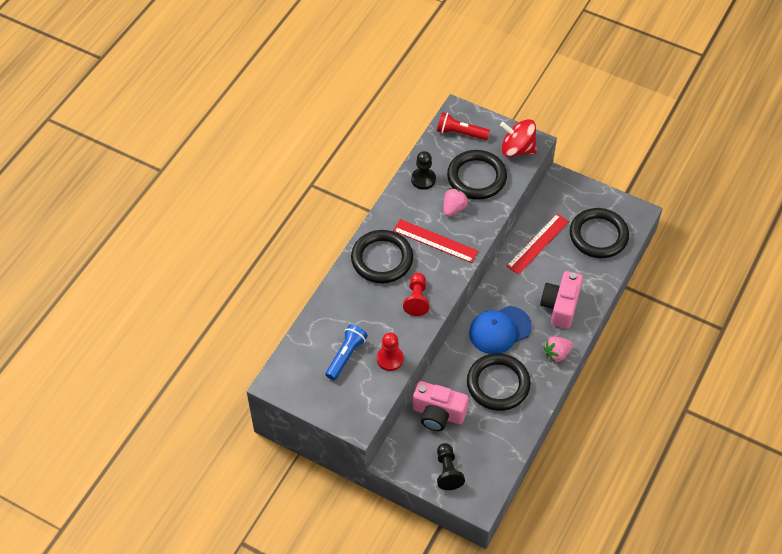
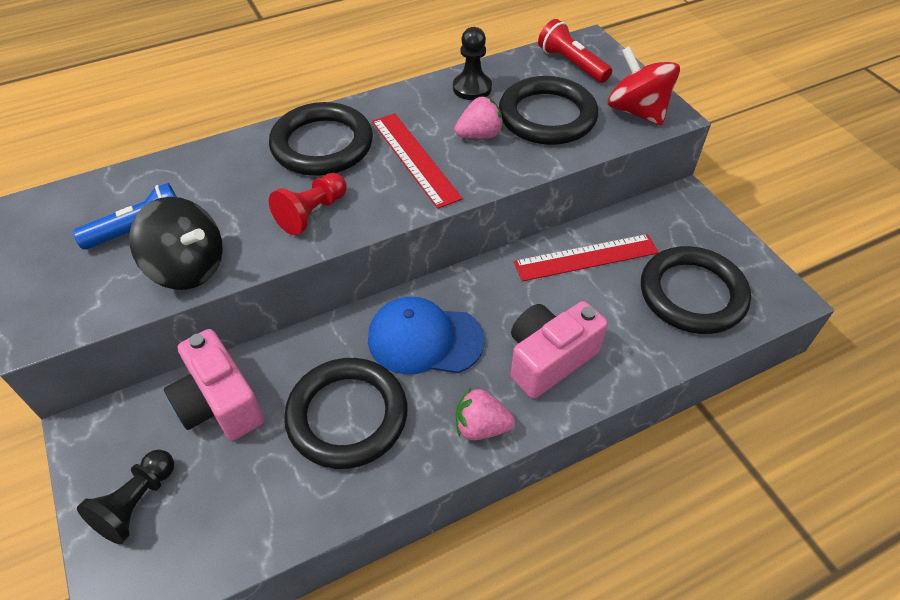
camera: 35 degrees right, 5 degrees down
red pawn [377,332,404,371] -> black spinning top [129,197,223,290]

